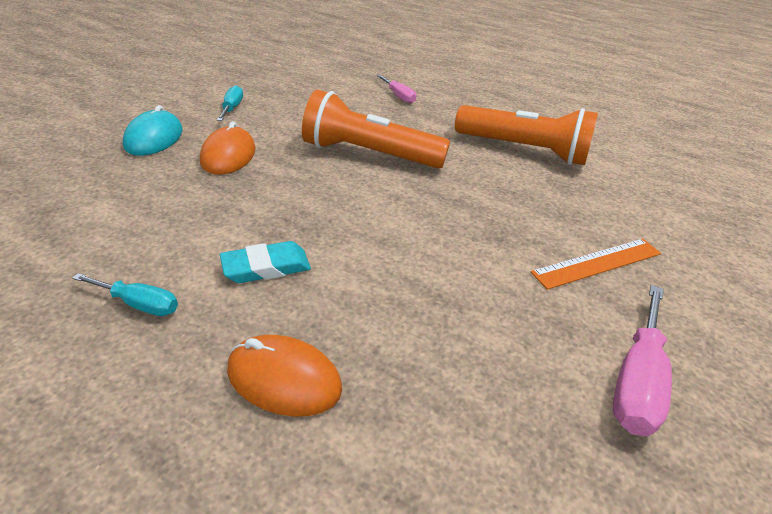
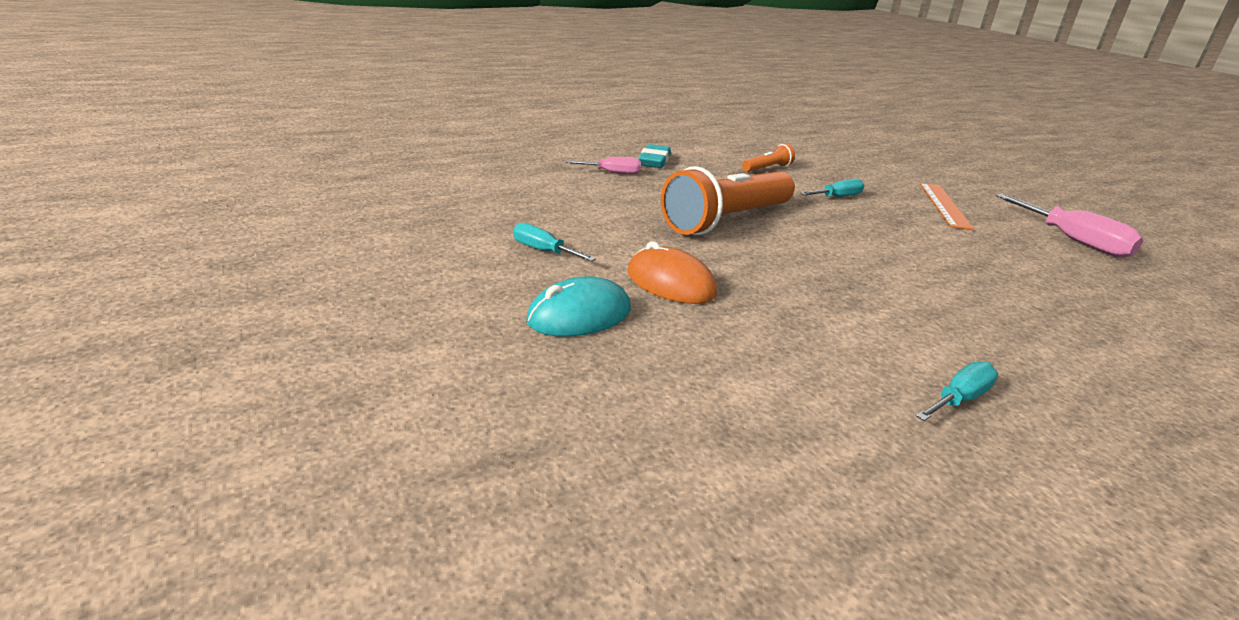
camera: 55 degrees left, 10 degrees down
turquoise mouse [123,105,182,156] -> turquoise mouse turned 75 degrees counterclockwise [526,276,631,337]
turquoise eraser [220,241,311,283] -> turquoise eraser moved to [638,144,671,168]
orange mouse [227,335,342,417] -> none
orange flashlight [455,105,598,165] -> orange flashlight [742,144,795,172], size x0.44
none -> turquoise screwdriver [800,178,864,197]

